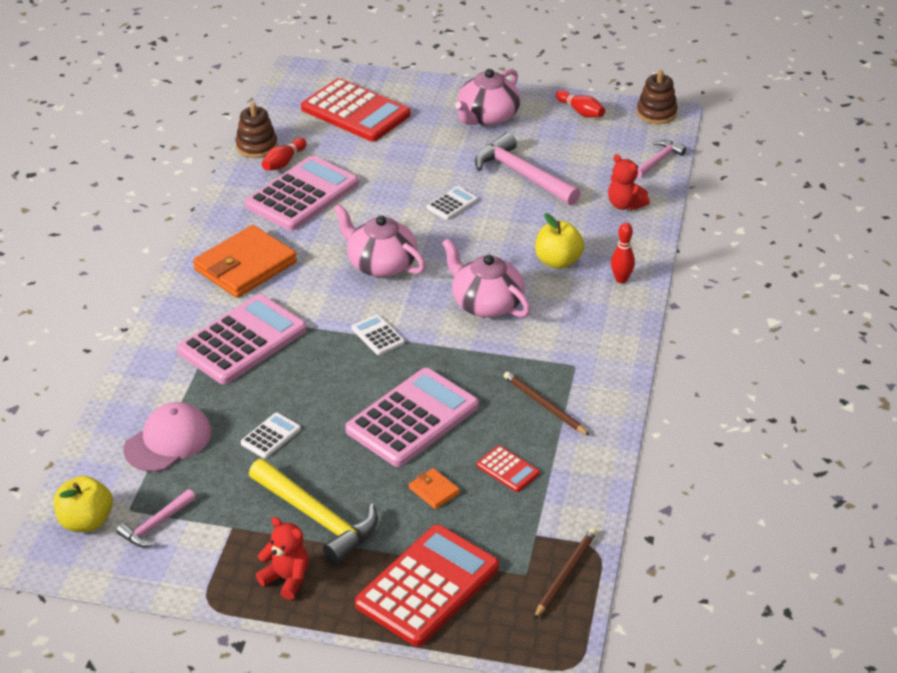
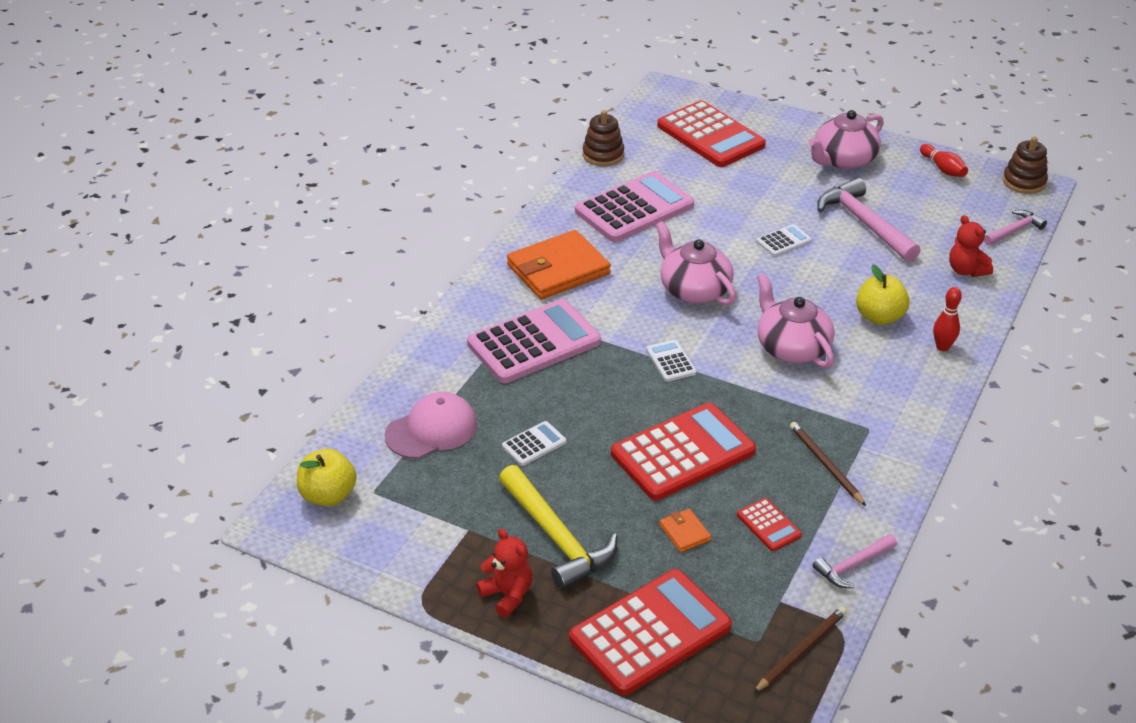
camera: 15 degrees right, 0 degrees up
pink hammer [116,489,196,547] -> pink hammer moved to [813,534,897,588]
red bowling pin [262,138,307,171] -> none
pink calculator [345,368,479,467] -> red calculator [611,403,756,500]

